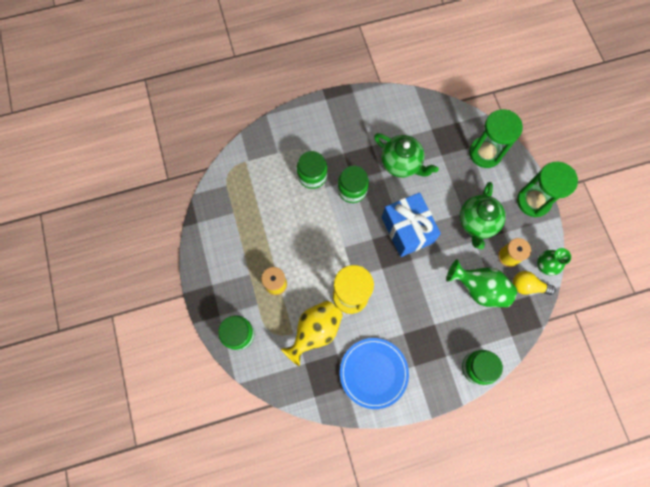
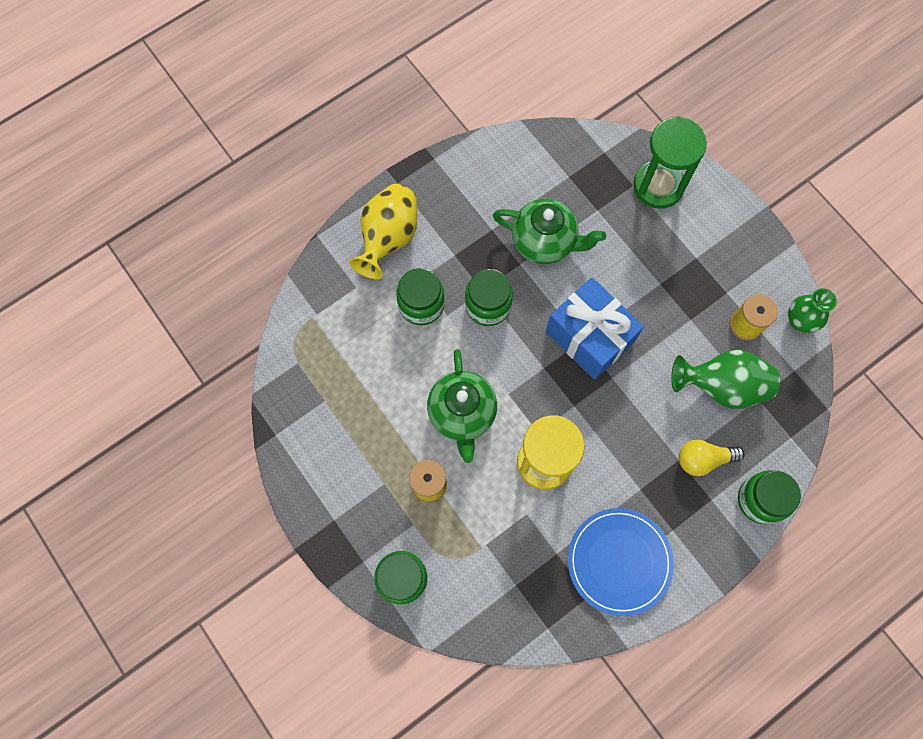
camera: 20 degrees left, 0 degrees up
yellow vase [281,301,343,366] -> yellow vase moved to [349,184,417,279]
green teapot [460,182,506,249] -> green teapot moved to [427,349,497,463]
yellow light bulb [513,271,556,295] -> yellow light bulb moved to [679,439,745,476]
green hourglass [517,162,578,217] -> none

